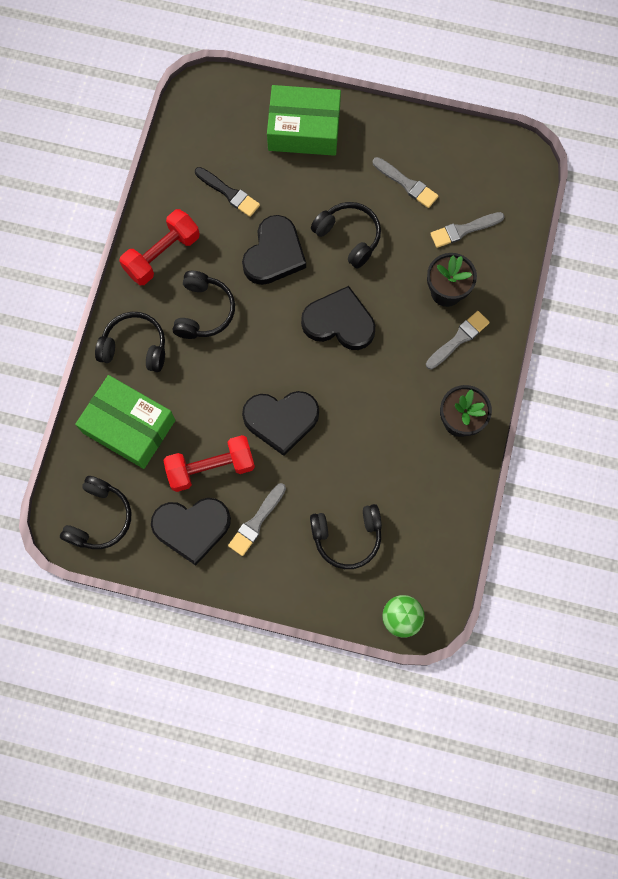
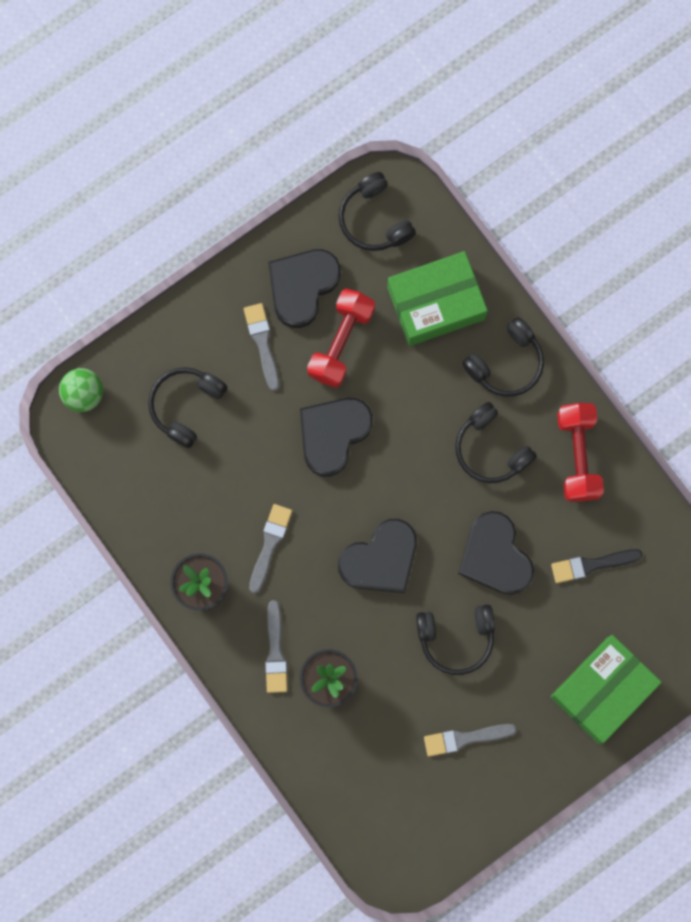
camera: 130 degrees right, 5 degrees up
grey brush [430,212,505,248] -> grey brush moved to [249,504,292,593]

